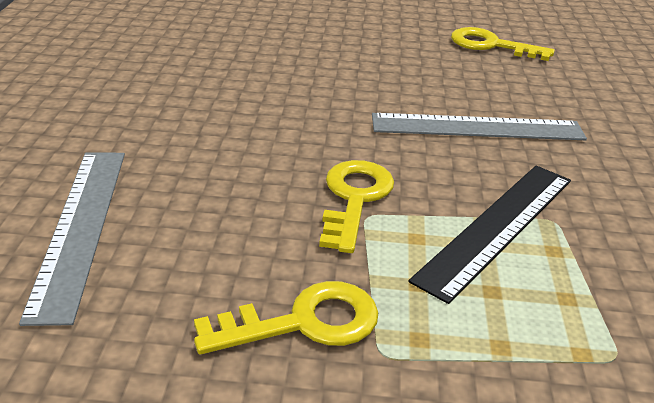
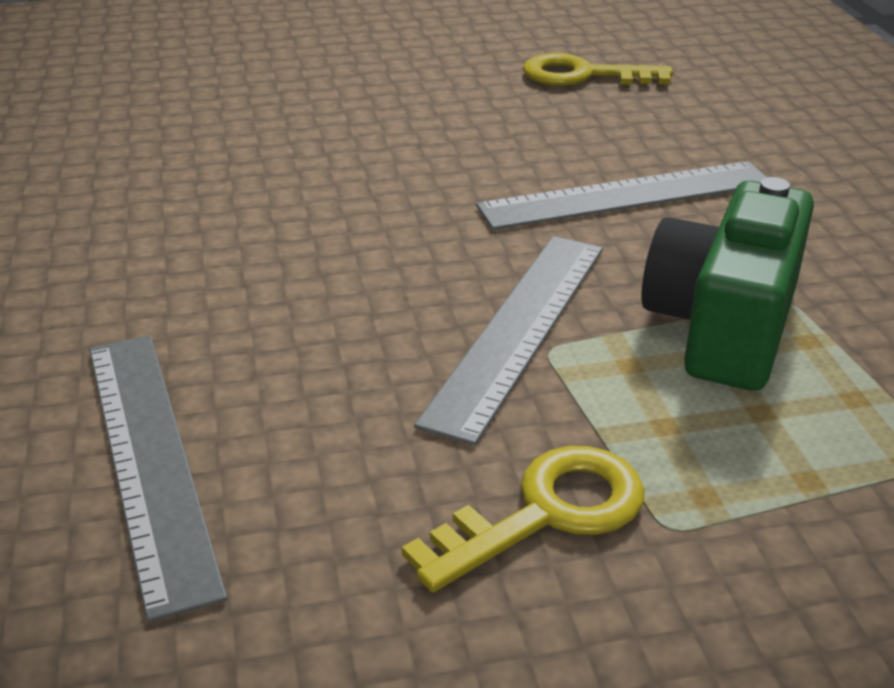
camera: 15 degrees left, 0 degrees up
yellow key [319,160,394,253] -> grey ruler [414,236,603,446]
black ruler [409,166,571,304] -> green camera [642,177,814,391]

